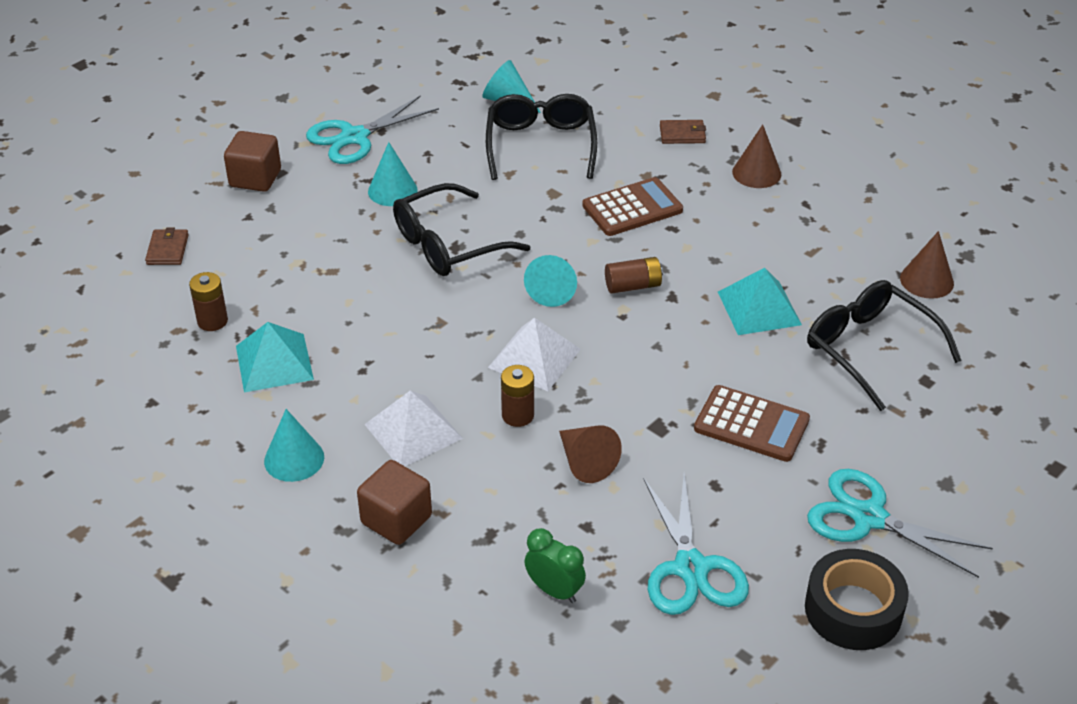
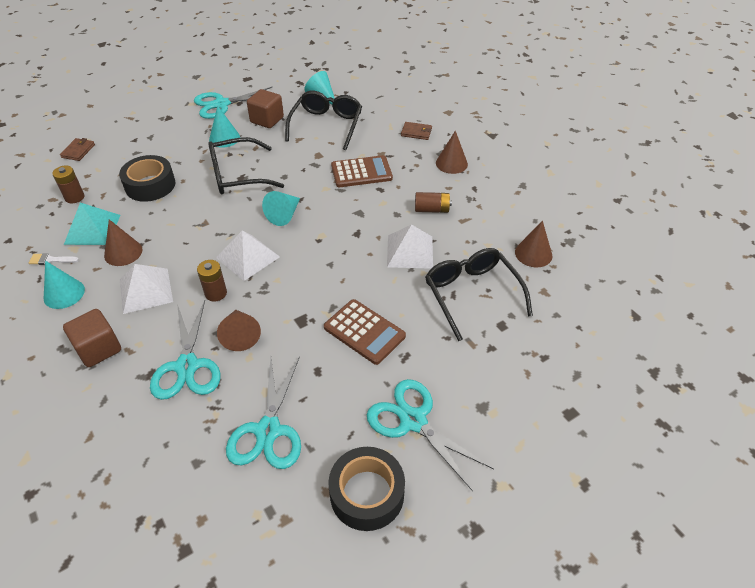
camera: 15 degrees right, 5 degrees up
brown cube [224,131,281,192] -> brown cube moved to [247,89,284,128]
green clock [525,528,586,603] -> none
brown battery [605,257,663,294] -> brown battery moved to [415,192,452,213]
turquoise pyramid [718,268,802,335] -> white pyramid [387,225,433,269]
none -> white brush [29,253,79,265]
none -> brown cone [104,219,142,266]
none -> black tape [119,155,175,202]
none -> turquoise scissors [150,300,221,400]

